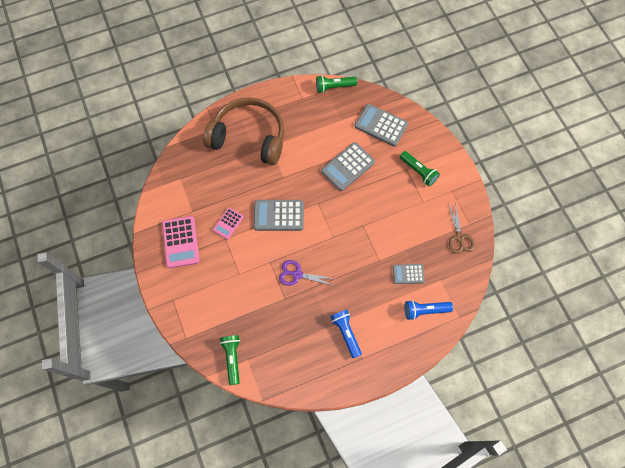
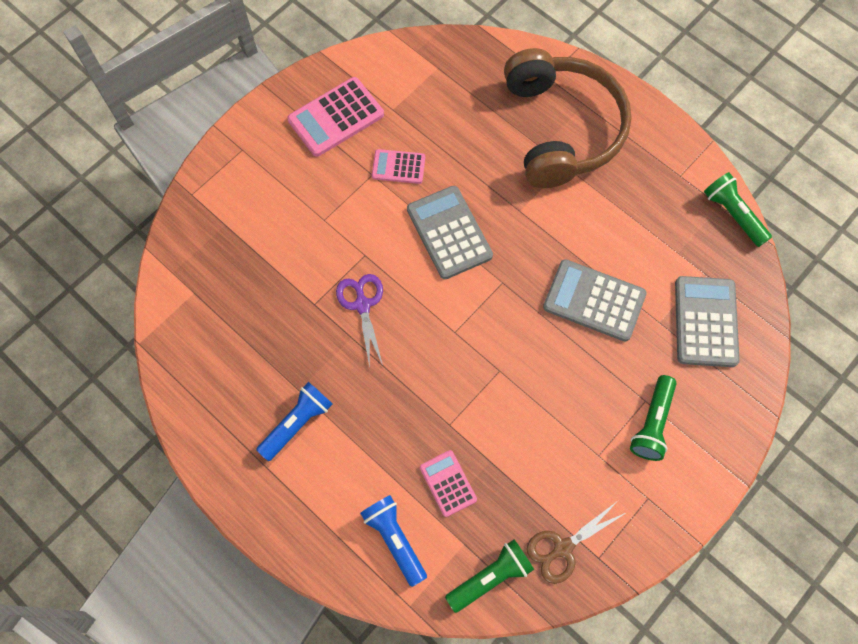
camera: 65 degrees right, 0 degrees up
green flashlight [220,335,240,385] -> green flashlight moved to [445,539,534,613]
grey calculator [393,264,425,284] -> pink calculator [420,450,477,517]

